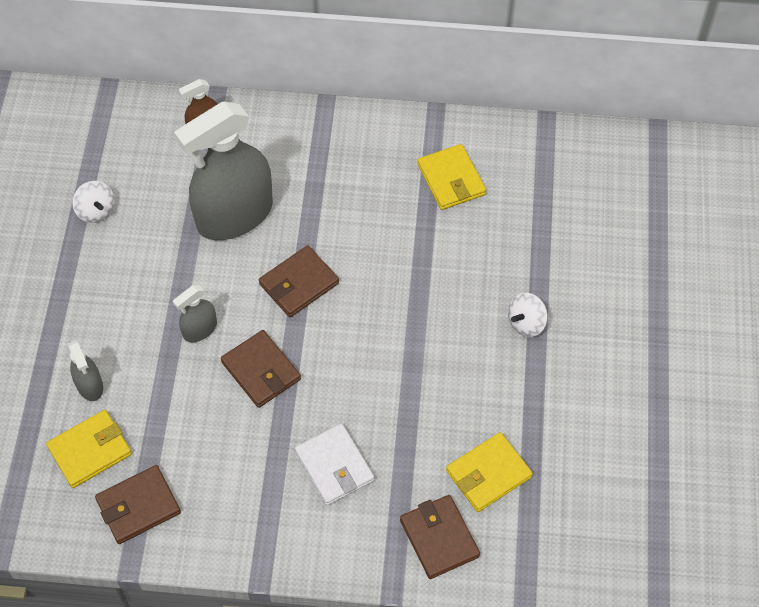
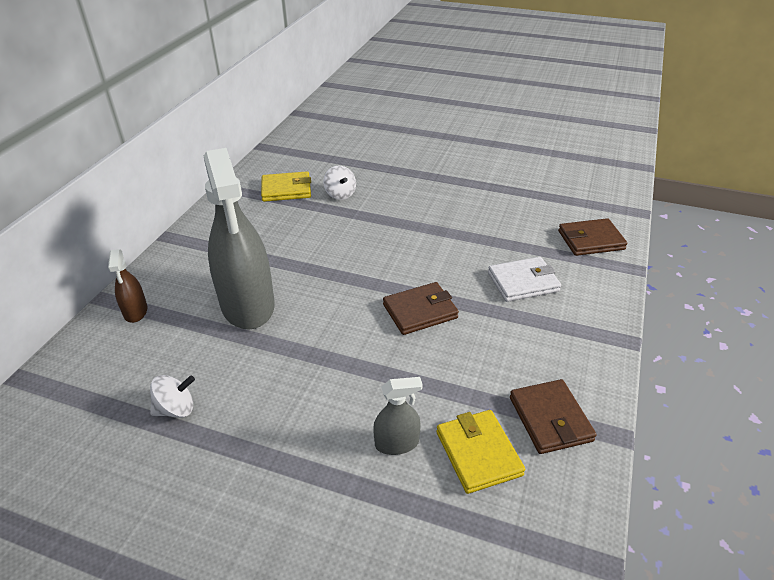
camera: 75 degrees left, 20 degrees down
grey spray bottle [173,285,217,342] -> none
brown wallet [259,245,339,317] -> none
yellow wallet [446,432,533,512] -> none
white spinning top [508,293,548,337] -> white spinning top moved to [323,166,356,200]

